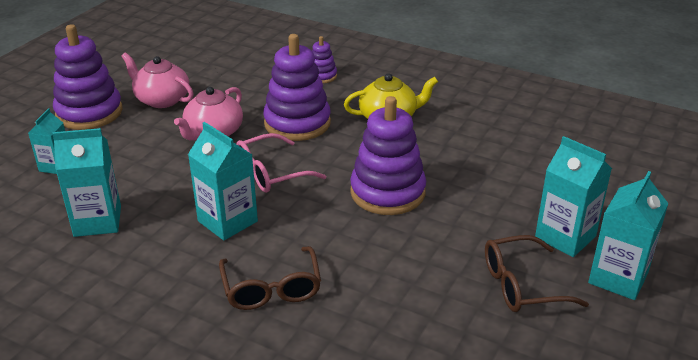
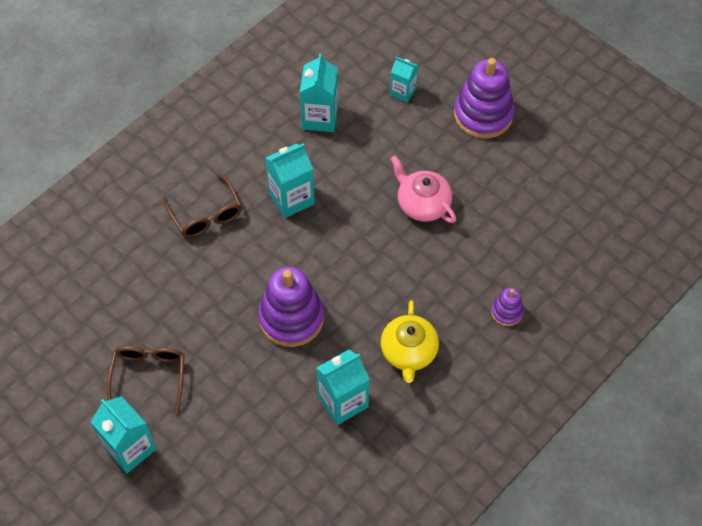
camera: 105 degrees right, 25 degrees up
pink teapot [121,53,194,108] -> none
brown glasses [219,246,321,310] -> brown glasses turned 120 degrees counterclockwise [163,174,242,238]
pink glasses [236,133,326,193] -> none
purple stacking toy [263,34,331,141] -> none
turquoise carton [535,136,612,257] -> turquoise carton moved to [316,349,370,425]

